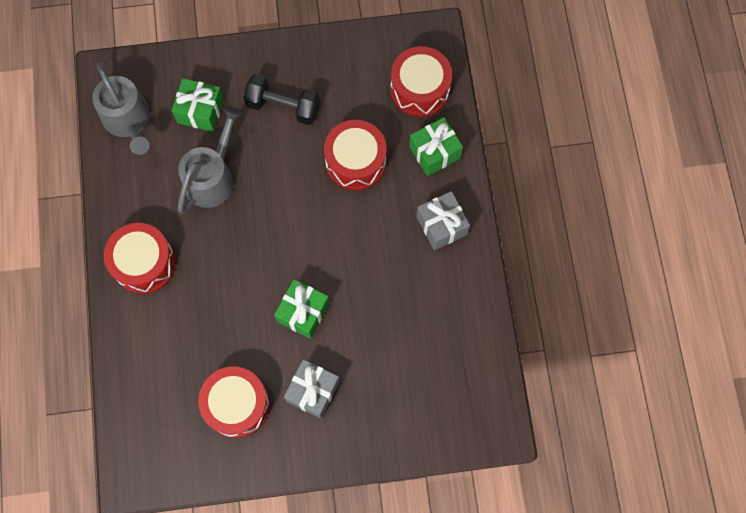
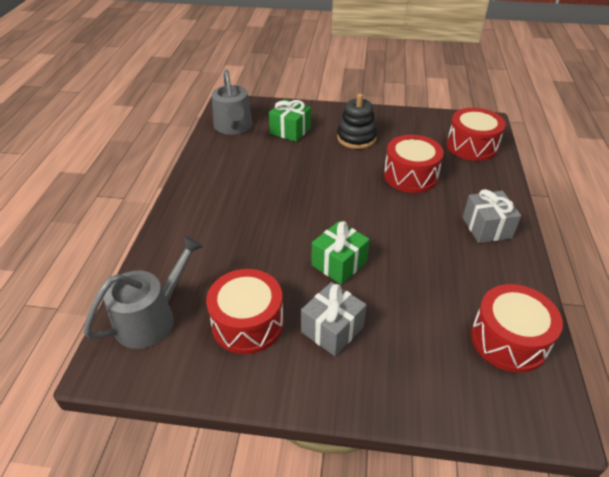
camera: 15 degrees right, 30 degrees down
red drum [104,223,176,294] -> red drum moved to [471,284,563,373]
grey watering can [178,106,242,213] -> grey watering can moved to [84,236,203,349]
black dumbbell [244,74,320,125] -> black stacking toy [337,94,377,149]
green gift [409,117,463,176] -> none

